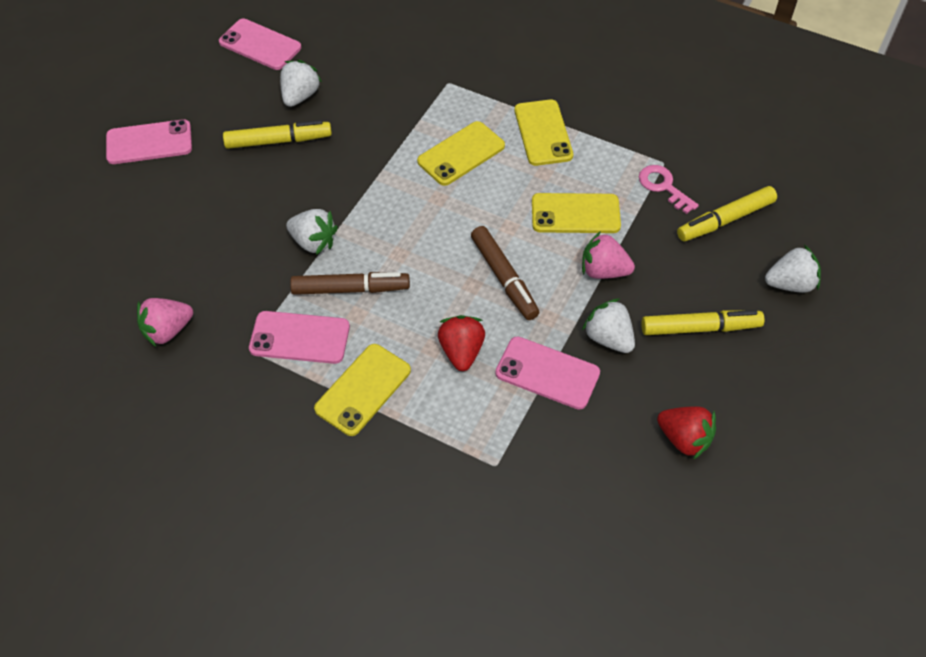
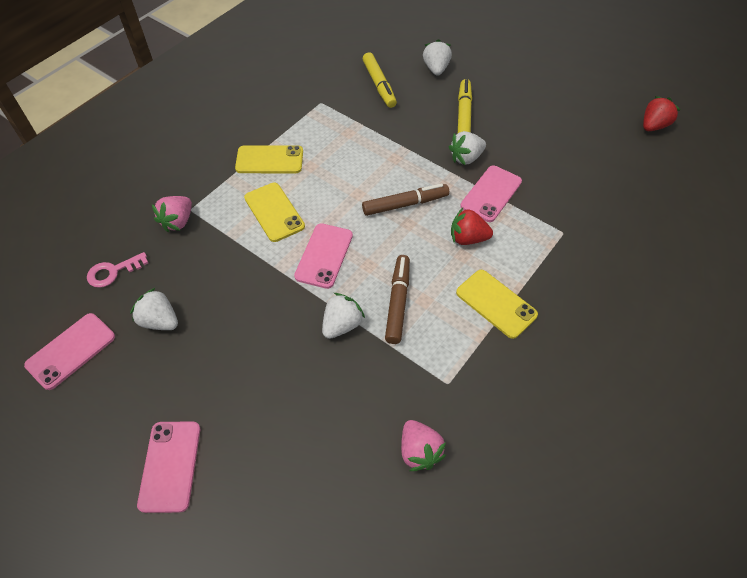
camera: 80 degrees left, 0 degrees up
yellow marker [223,120,332,149] -> none
pink phone [249,311,350,364] -> pink phone moved to [294,223,353,289]
yellow phone [532,193,621,233] -> none
pink strawberry [582,231,635,279] -> pink strawberry moved to [152,196,192,232]
pink key [639,165,699,214] -> pink key moved to [87,252,148,288]
red strawberry [657,406,716,460] -> red strawberry moved to [643,96,680,131]

